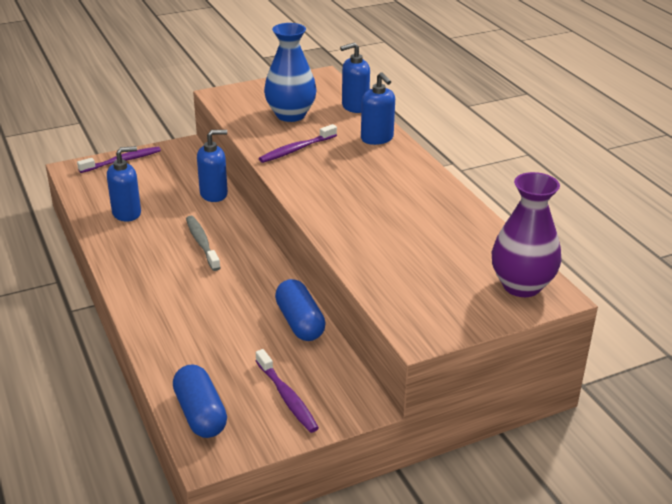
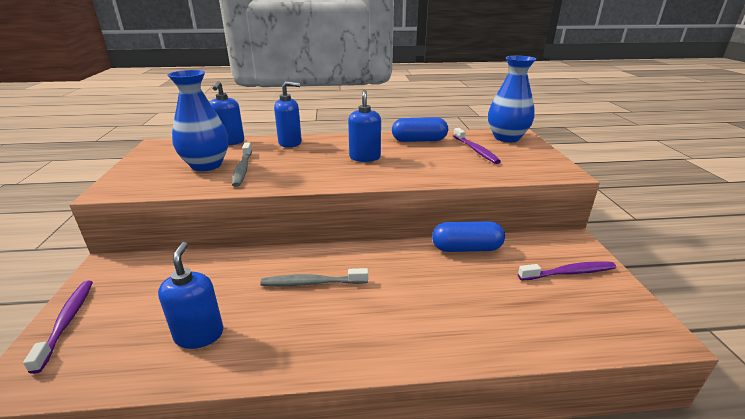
camera: 70 degrees left, 5 degrees down
blue capsule [173,364,227,438] -> blue capsule moved to [392,117,448,142]
blue soap dispenser [197,130,228,202] -> blue soap dispenser moved to [348,90,381,162]
purple toothbrush [259,124,337,163] -> purple toothbrush moved to [453,128,501,164]
purple vase [492,172,562,297] -> blue vase [488,56,536,142]
none -> grey toothbrush [232,142,252,187]

